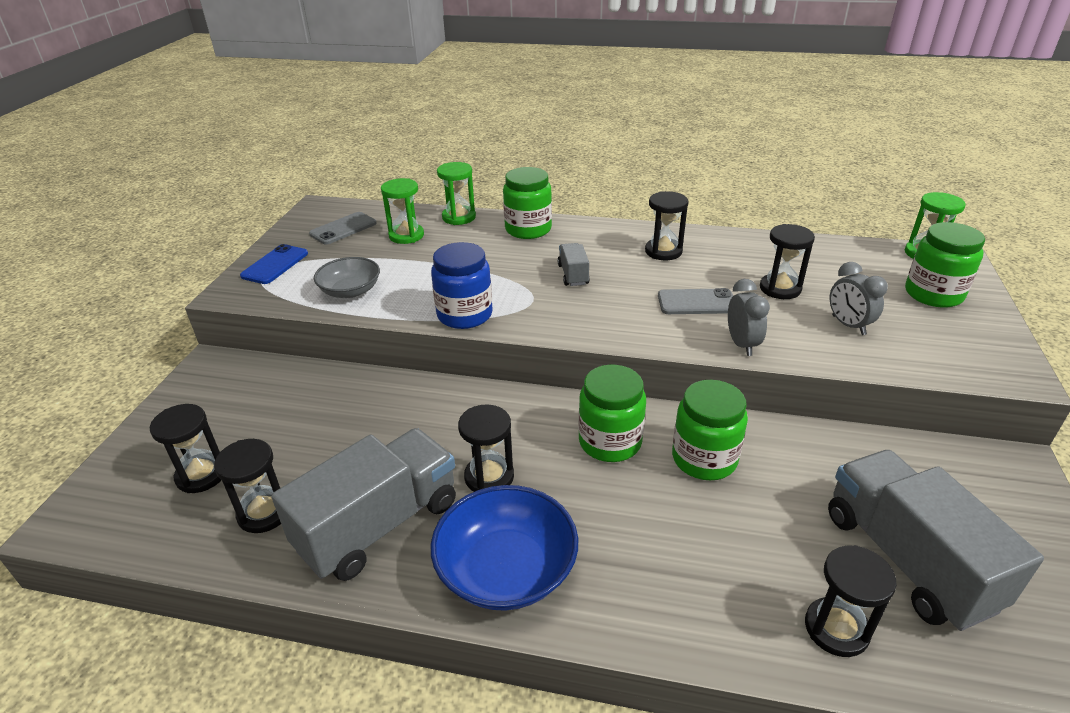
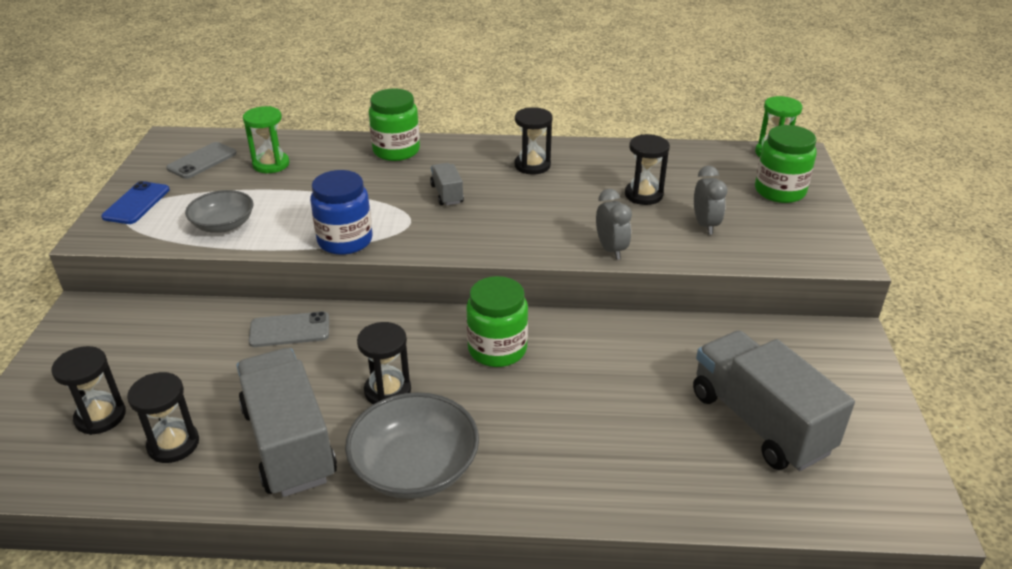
camera: 10 degrees left, 0 degrees up
grey truck [271,428,456,581] -> grey truck turned 60 degrees counterclockwise [236,348,337,497]
blue bowl [431,485,578,611] -> grey bowl [345,392,479,499]
green hourglass [437,162,476,225] -> none
grey phone [658,288,733,314] -> grey phone moved to [249,311,329,347]
green jar [672,380,748,480] -> none
black hourglass [805,545,897,657] -> none
grey clock [830,262,888,335] -> grey clock turned 150 degrees counterclockwise [694,166,727,235]

